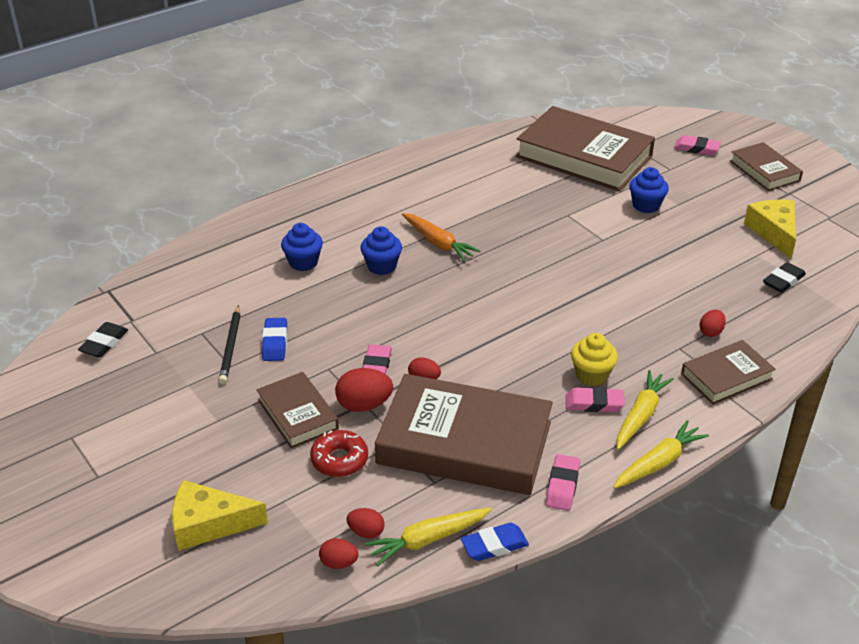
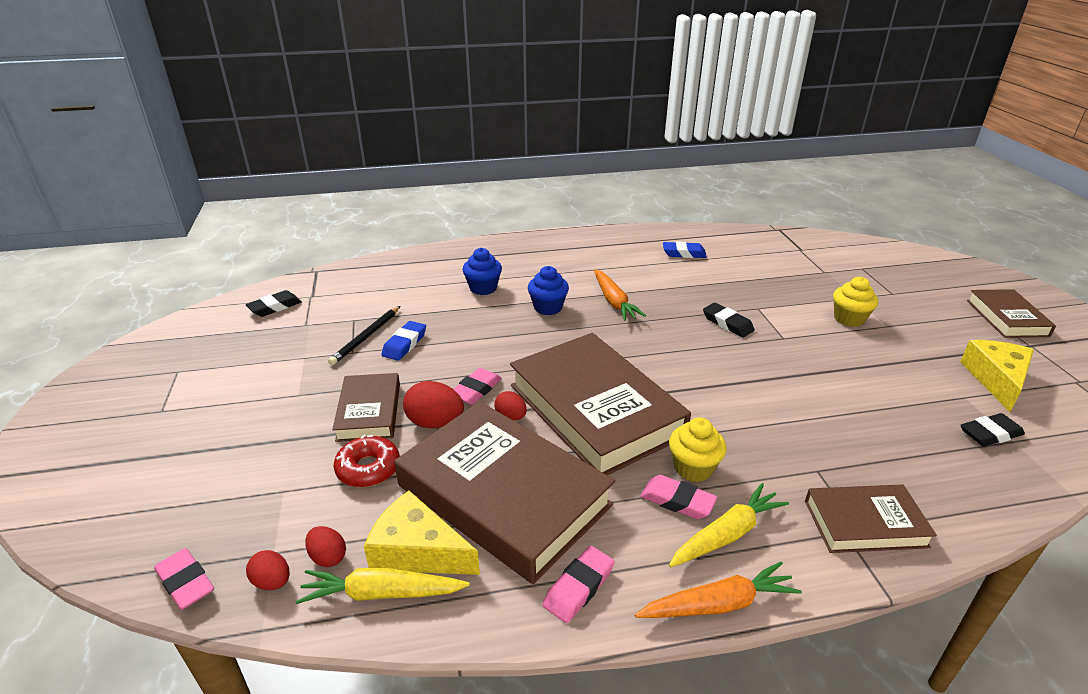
camera: 25 degrees right, 5 degrees down
yellow cheese [172,480,268,551] -> yellow cheese moved to [364,490,480,575]
blue eraser [461,523,529,561] -> blue eraser moved to [663,241,707,258]
brown book [516,106,655,191] -> brown book moved to [510,333,691,475]
yellow carrot [613,420,709,489] -> orange carrot [635,561,802,618]
blue cupcake [629,167,669,213] -> yellow cupcake [833,277,878,327]
pink eraser [674,135,721,155] -> pink eraser moved to [154,548,214,610]
red egg [699,310,726,337] -> none
none -> black eraser [703,303,755,337]

